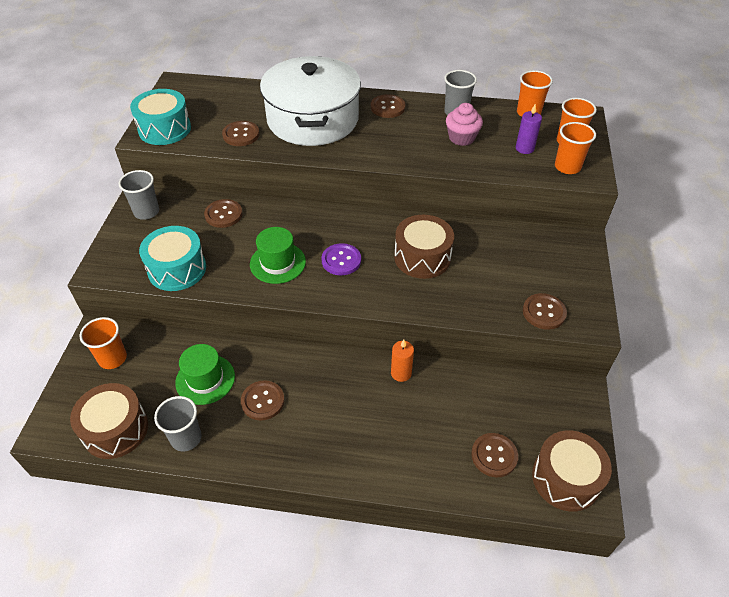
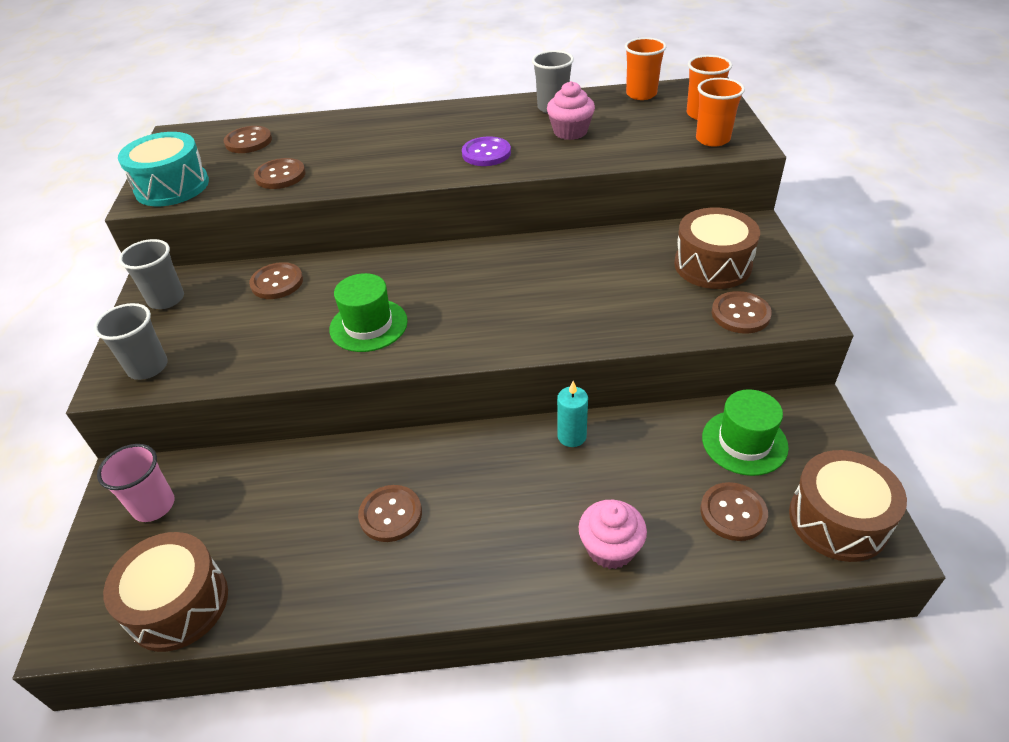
camera: 10 degrees left, 5 degrees down
orange cup [80,317,127,369] -> pink cup [97,444,174,522]
turquoise drum [139,226,206,291] -> none
grey cup [154,396,201,452] -> grey cup moved to [94,303,168,380]
green hat [175,344,235,405] -> green hat moved to [702,389,789,476]
white pot [260,56,361,146] -> none
purple button [321,243,361,275] -> purple button moved to [462,136,511,166]
brown button [371,94,405,118] -> brown button moved to [223,126,272,153]
orange candle [391,340,414,382] -> turquoise candle [557,381,588,447]
brown drum [394,215,454,279] -> brown drum moved to [674,208,760,289]
purple candle [516,104,542,154] -> none
none -> pink cupcake [579,500,647,569]

